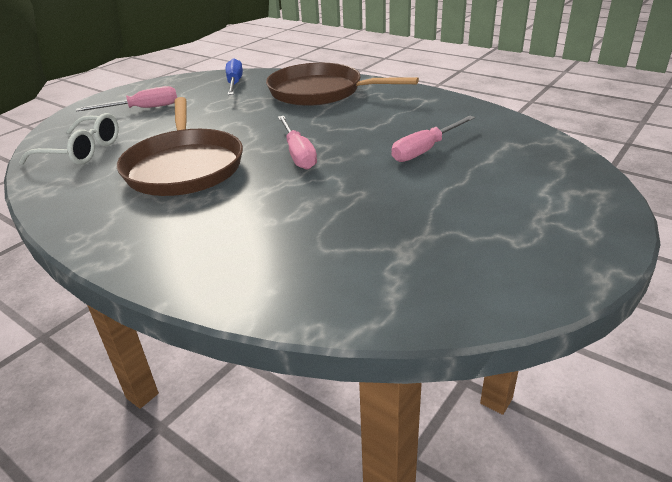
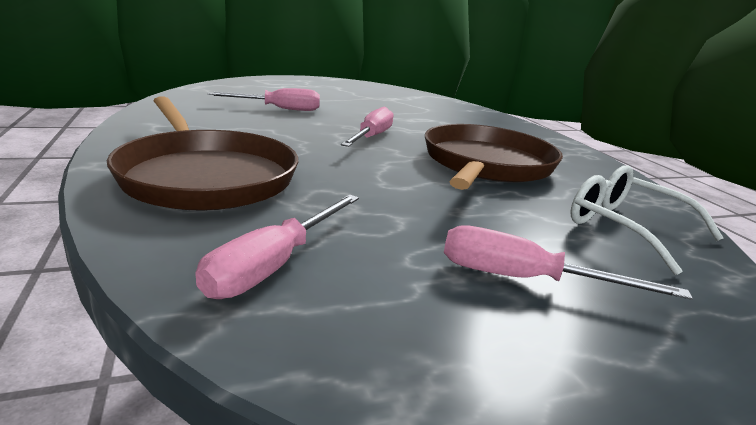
camera: 150 degrees left, 10 degrees down
blue screwdriver [226,58,243,95] -> pink screwdriver [195,195,359,299]

